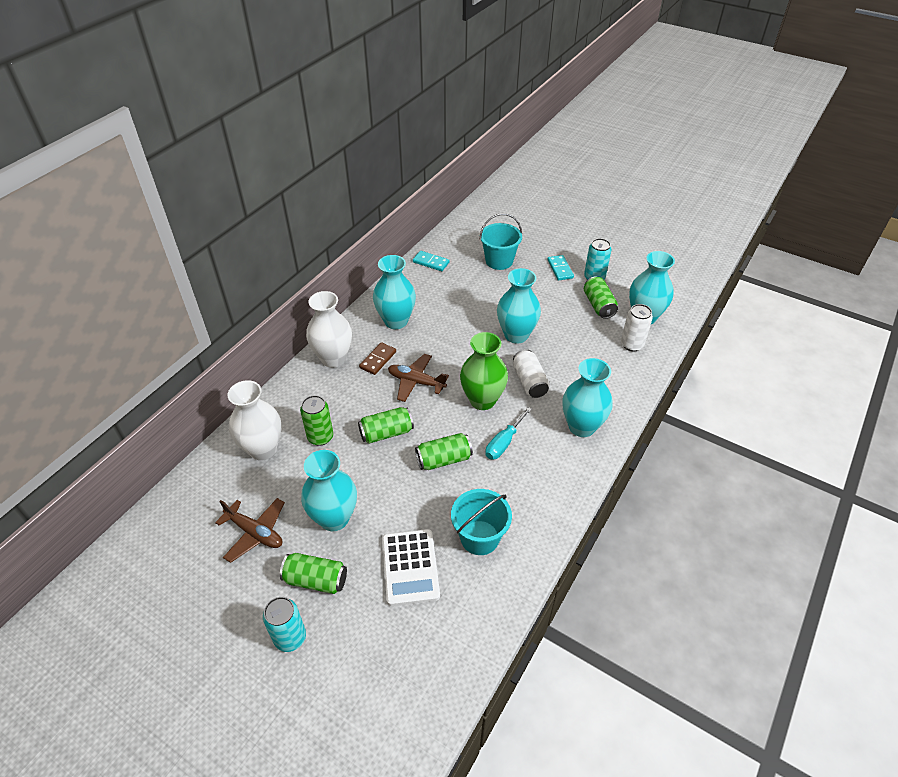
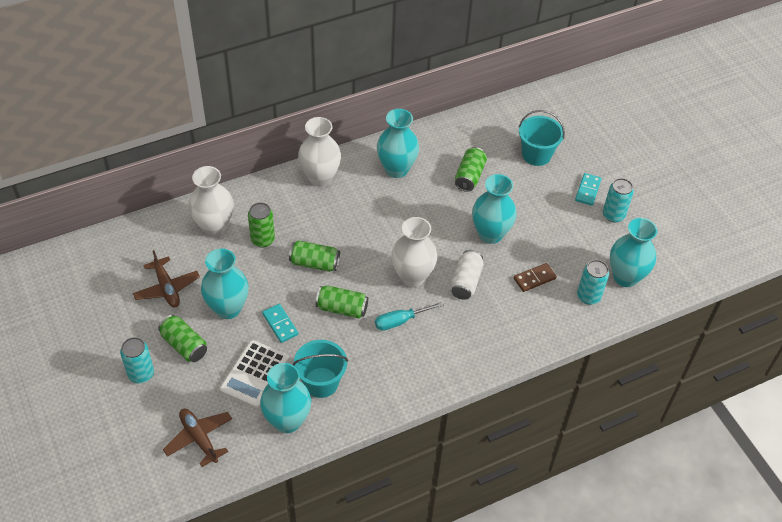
camera: 30 degrees right, 5 degrees up
brown domino [359,342,396,375] -> brown domino moved to [514,263,557,292]
brown plane [388,354,449,402] -> brown plane moved to [163,409,232,467]
turquoise domino [413,251,449,271] -> turquoise domino moved to [262,304,298,343]
green vase [460,332,508,410] -> white vase [391,217,437,287]
turquoise vase [562,358,613,437] -> turquoise vase moved to [260,363,311,433]
green can [584,276,618,319] -> green can moved to [455,147,487,192]
white can [621,304,653,351] -> turquoise can [577,260,609,305]

